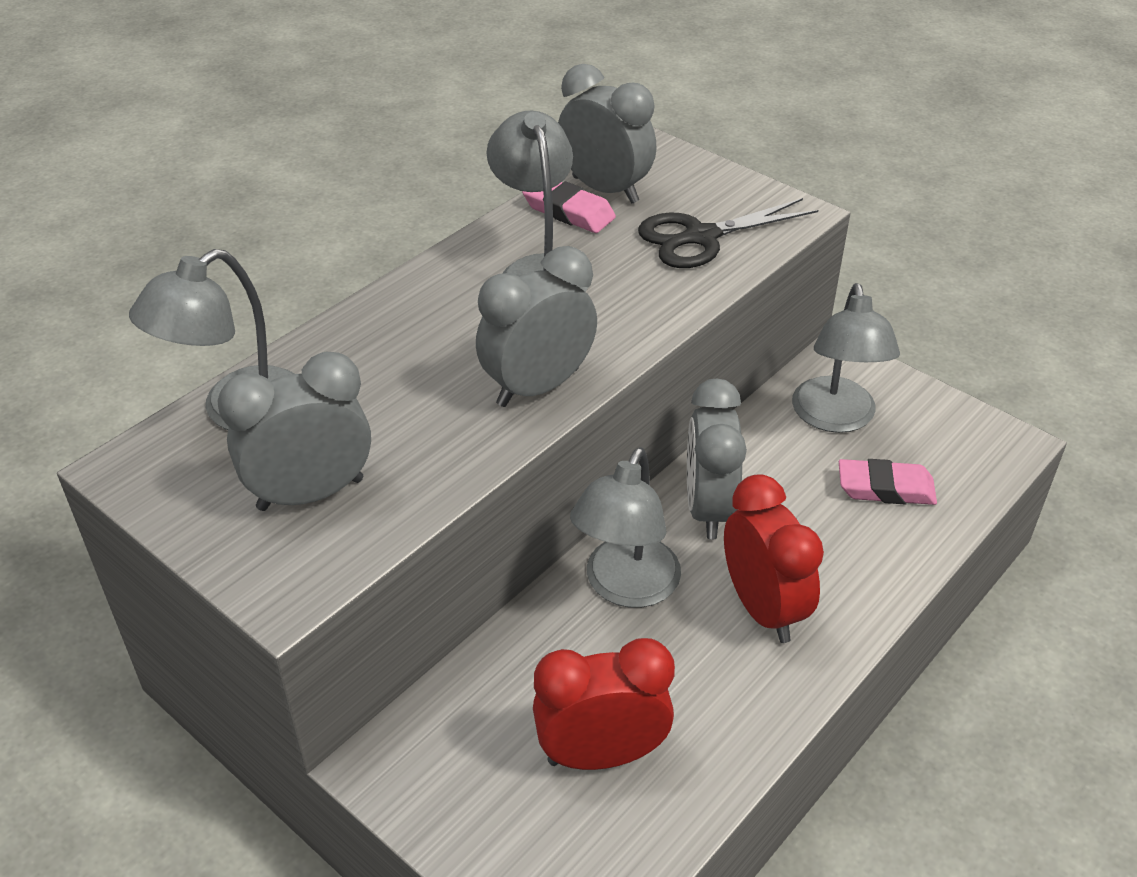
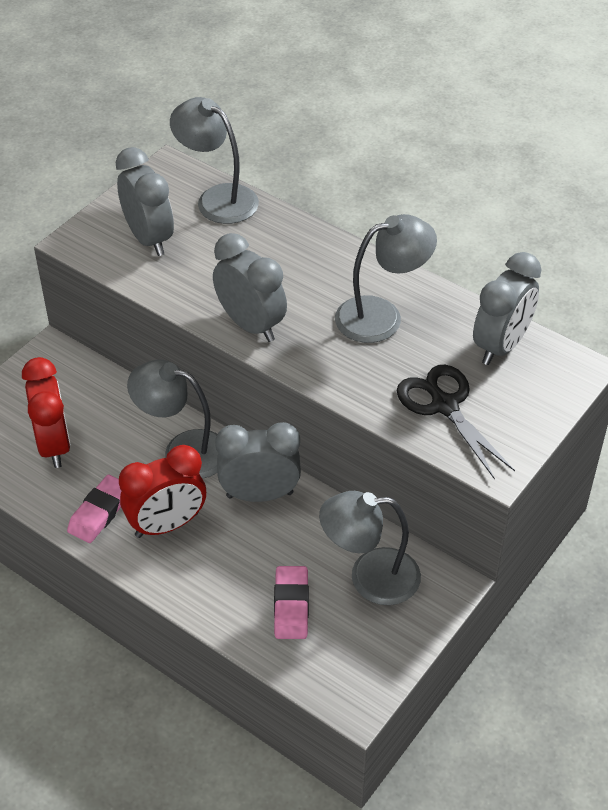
camera: 85 degrees right, 5 degrees up
pink eraser [522,181,616,233] -> pink eraser moved to [67,475,121,543]

